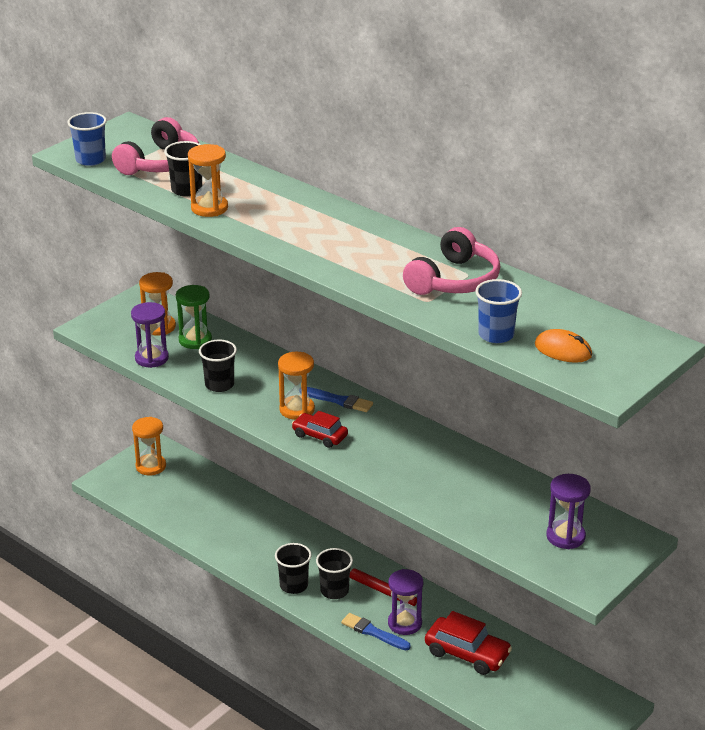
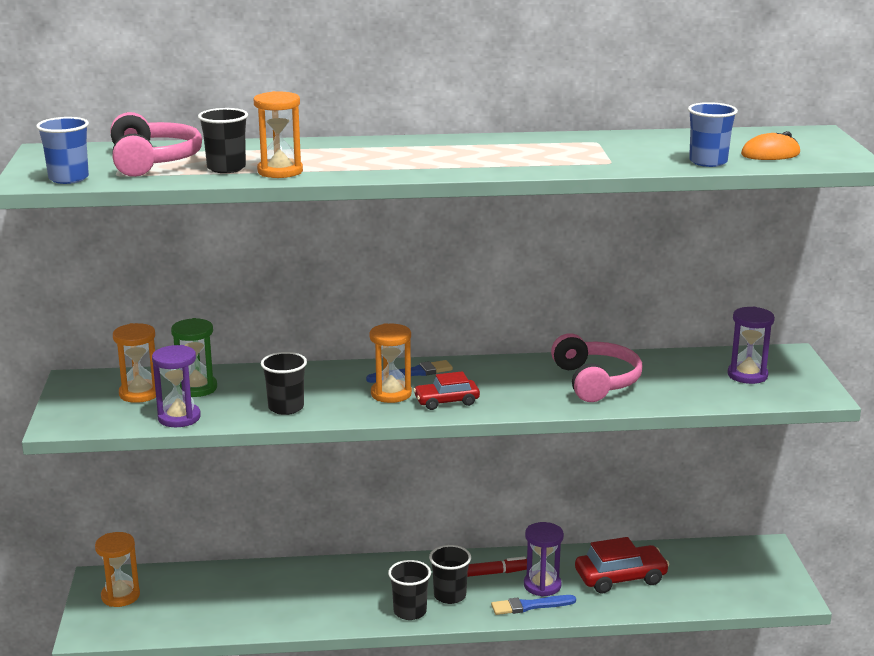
camera: 45 degrees left, 10 degrees down
pink headphones [403,227,500,295] -> pink headphones moved to [551,333,643,402]

